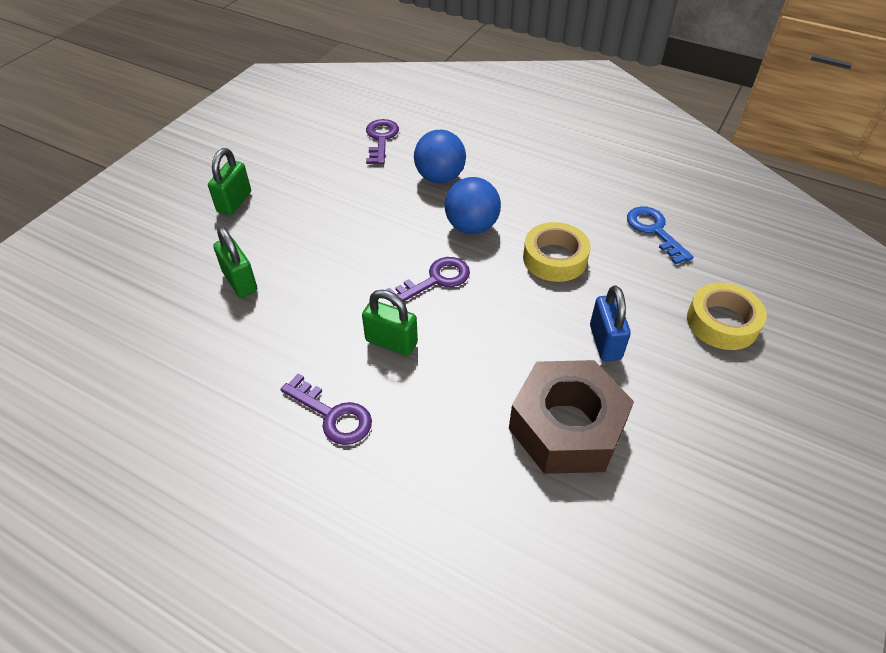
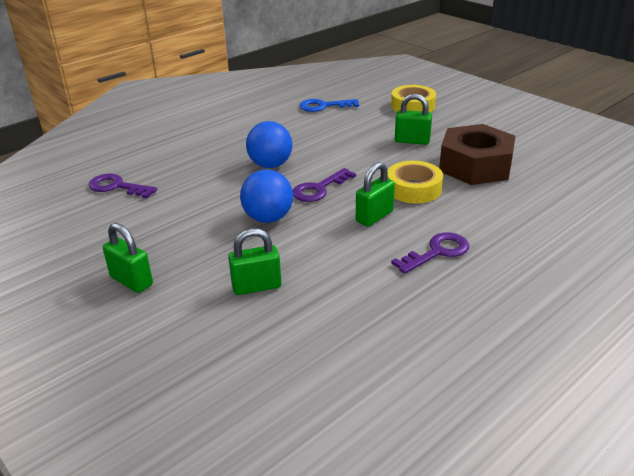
camera: 70 degrees left, 15 degrees down
purple key [386,257,470,306] -> purple key turned 120 degrees counterclockwise [293,168,356,202]
blue ball [414,130,466,183] -> blue ball moved to [240,169,293,223]
yellow tape [523,222,590,282] -> yellow tape moved to [387,161,443,204]
blue padlock [590,286,631,361] -> green padlock [395,93,432,145]

